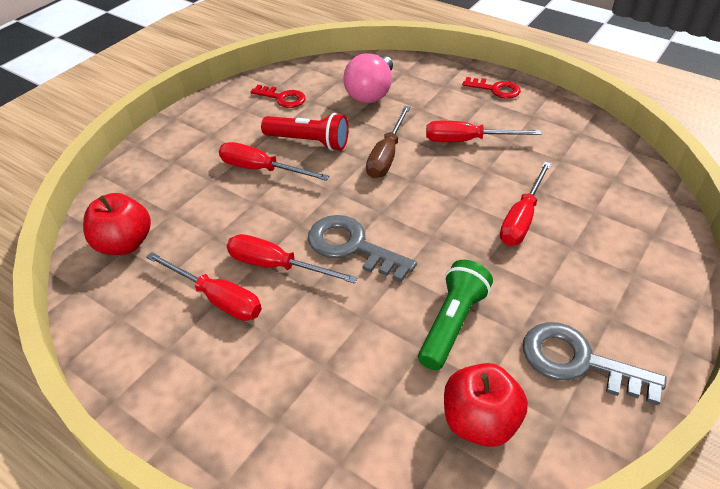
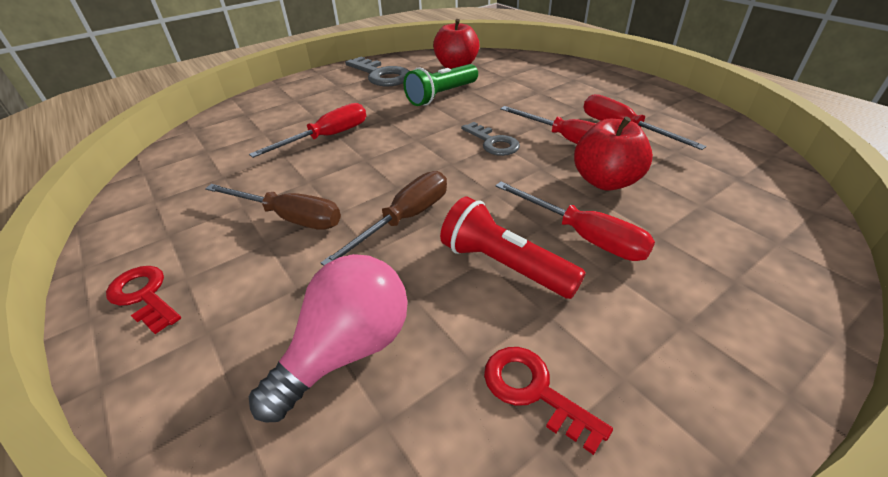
camera: 160 degrees left, 5 degrees down
red apple [83,193,151,255] -> red apple moved to [574,116,653,191]
grey key [308,215,417,282] -> grey key [461,122,520,156], size x0.64
red screwdriver [426,121,541,142] -> brown screwdriver [205,184,341,230]

